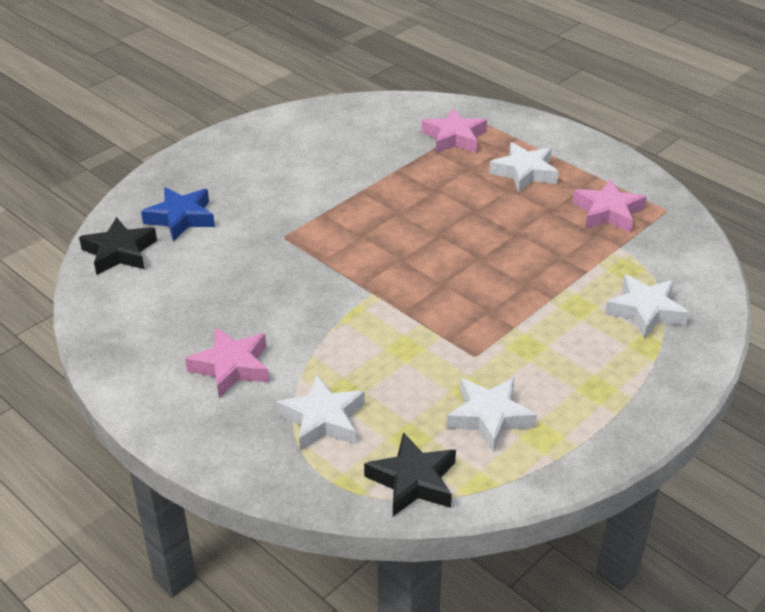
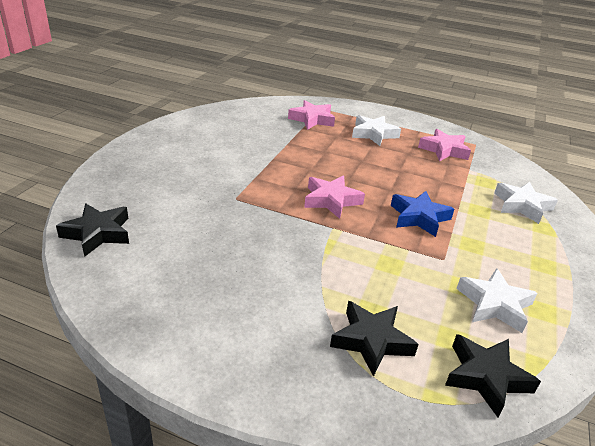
camera: 25 degrees left, 5 degrees down
blue star [141,187,215,241] -> blue star moved to [391,191,454,237]
pink star [185,327,269,398] -> pink star moved to [304,176,365,219]
white star [276,375,365,451] -> black star [330,301,418,377]

